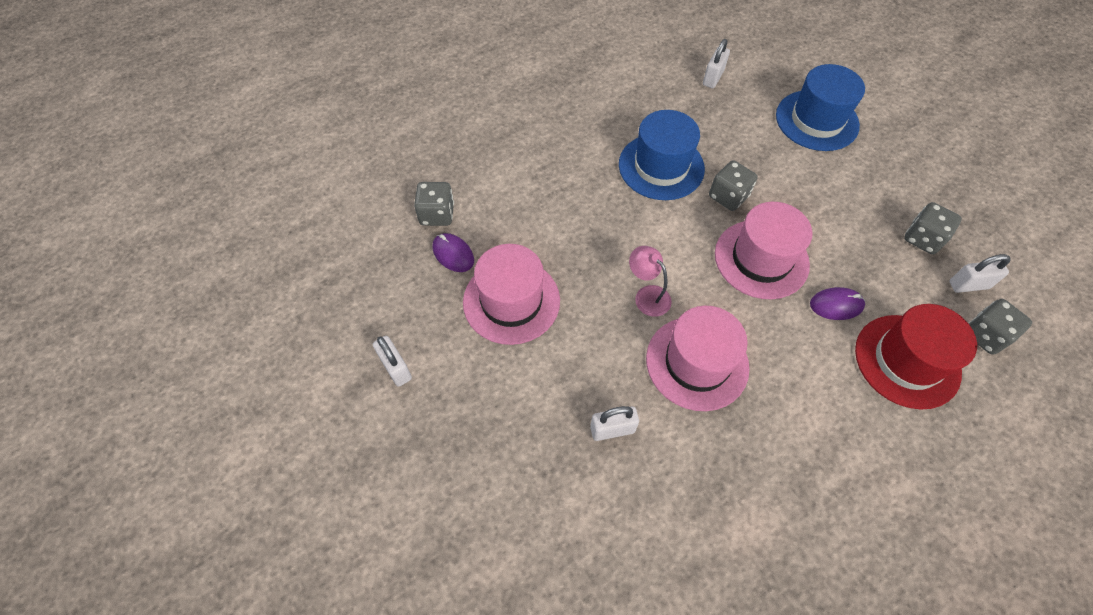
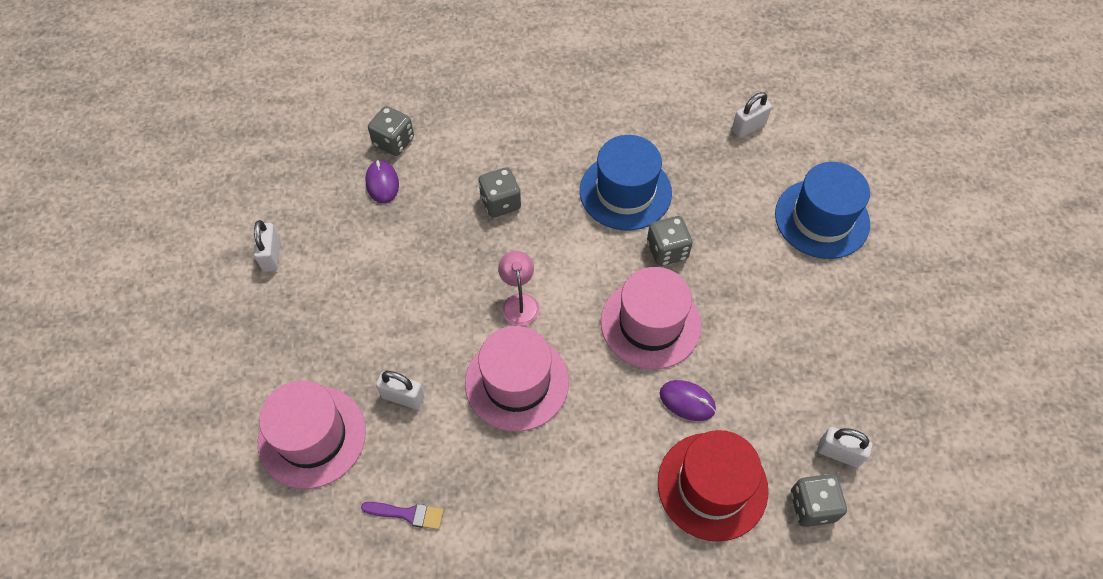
camera: 30 degrees right, 0 degrees up
pink hat [463,244,560,345] -> pink hat moved to [258,381,366,489]
grey dice [904,202,962,254] -> grey dice moved to [479,167,521,218]
none -> purple brush [361,502,444,530]

